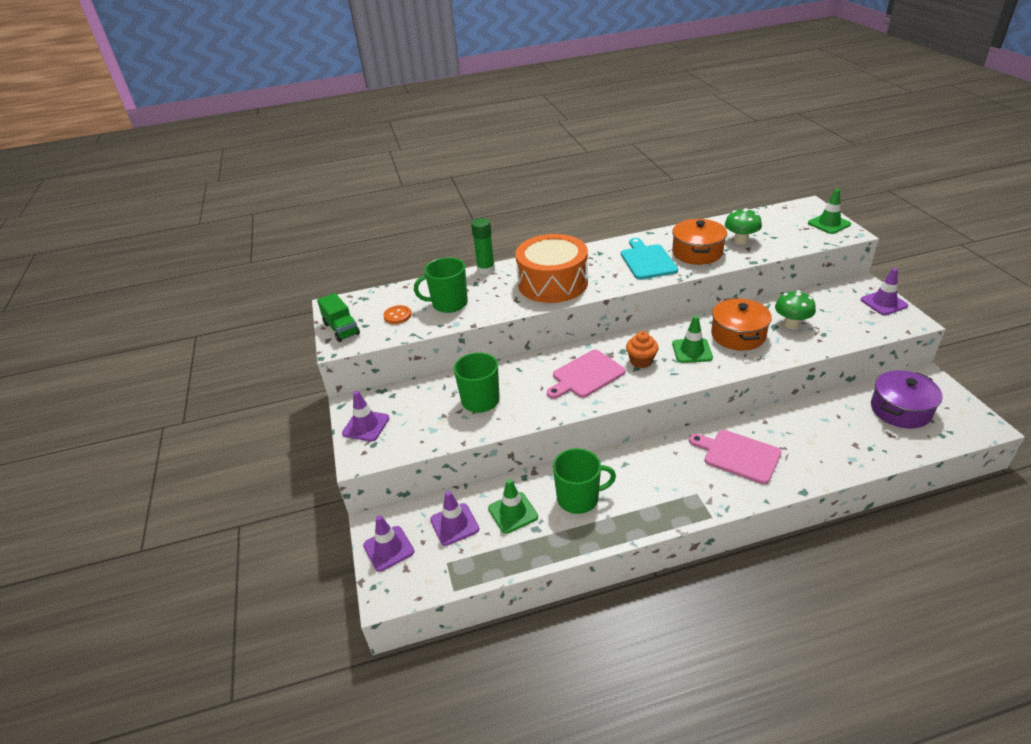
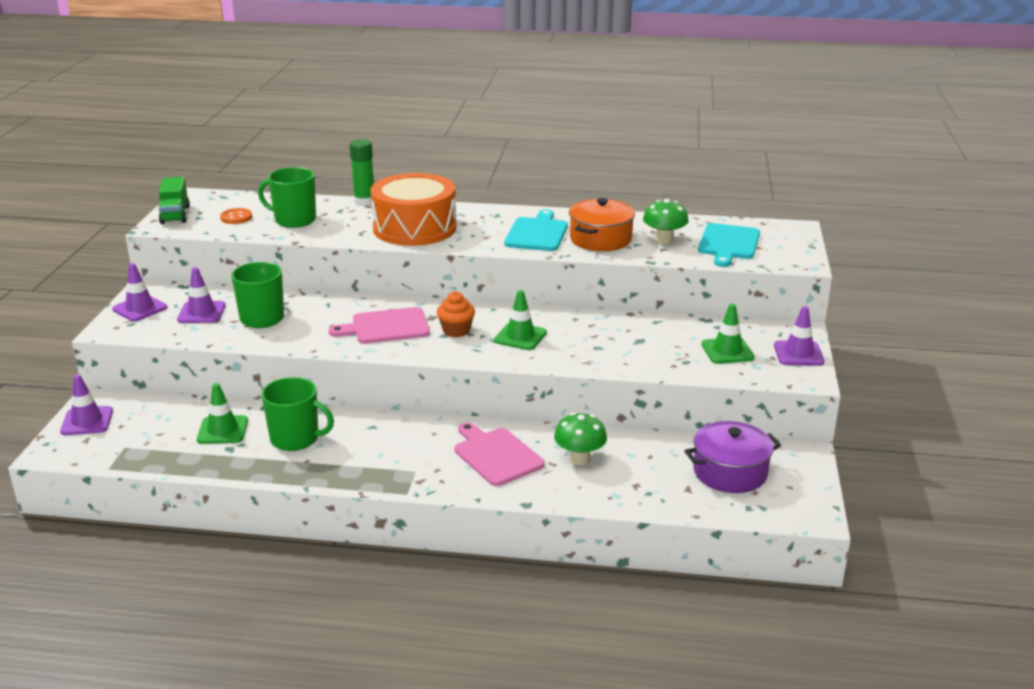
camera: 20 degrees right, 10 degrees down
purple traffic cone [430,491,479,546] -> purple traffic cone moved to [177,267,226,323]
orange pot [711,298,772,351] -> none
green mushroom [775,290,816,329] -> green mushroom moved to [554,413,607,465]
green traffic cone [808,189,851,234] -> green traffic cone moved to [701,303,755,364]
none -> turquoise cutting board [698,223,760,267]

